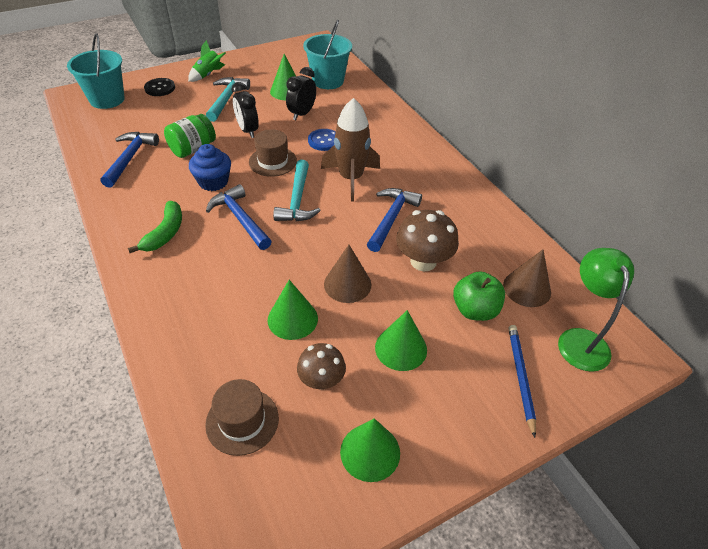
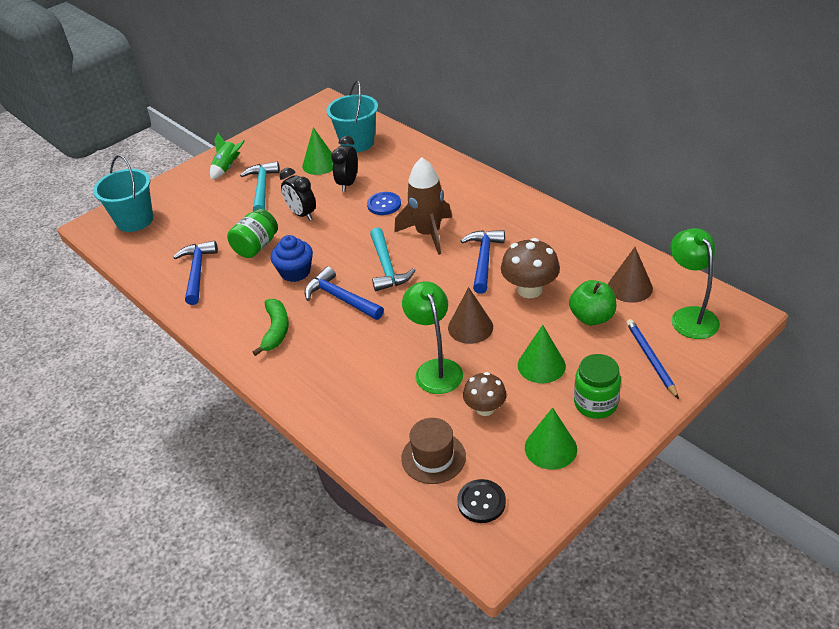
camera: 10 degrees left, 5 degrees down
black button [144,78,175,96] -> black button moved to [457,479,506,523]
brown hat [249,129,297,177] -> none
green cone [268,280,318,340] -> green lamp [402,281,463,394]
none -> green jar [574,354,621,419]

